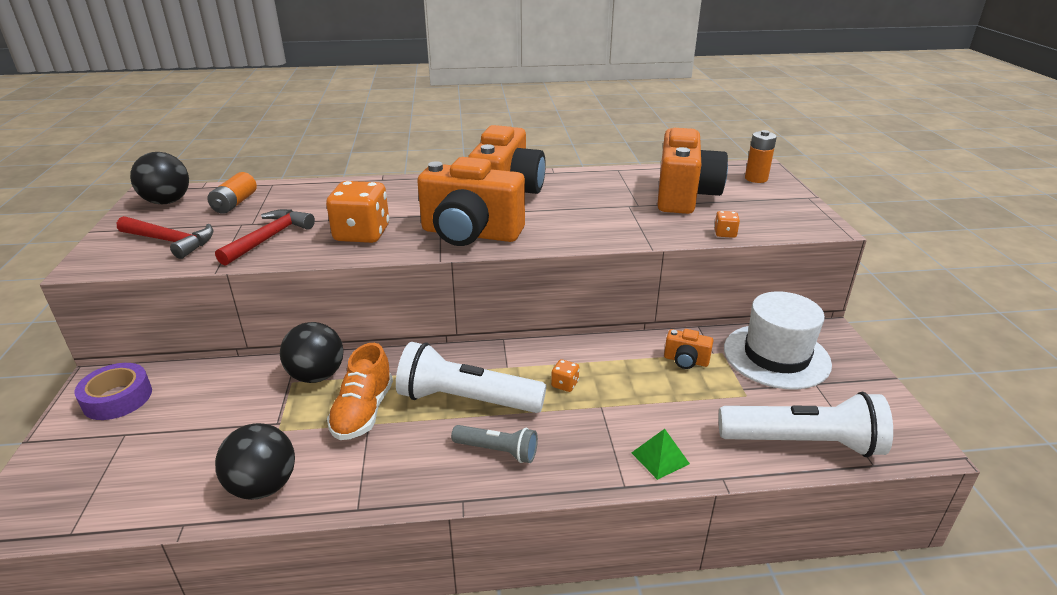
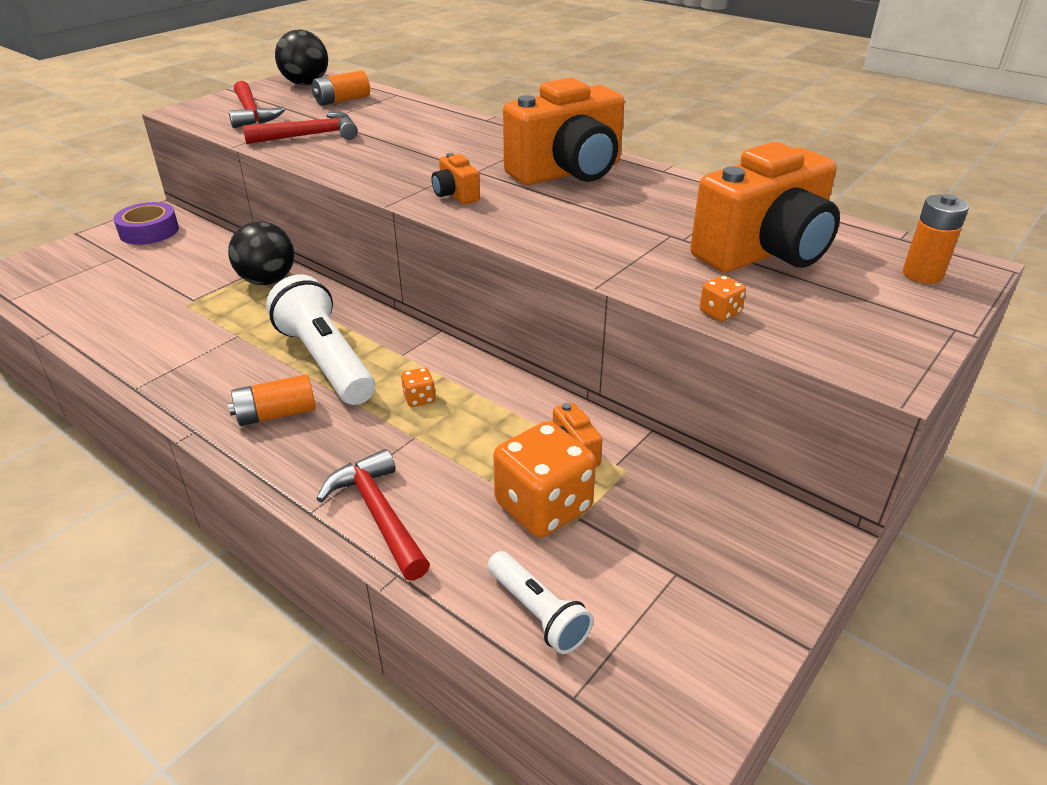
camera: 45 degrees right, 5 degrees up
black ball [215,423,295,500] -> none
orange dice [326,181,389,243] -> orange dice moved to [493,421,596,538]
orange shoe [327,343,393,440] -> none
orange camera [417,157,525,246] -> orange camera [432,153,480,204], size x0.43
grey flashlight [451,425,538,463] -> orange battery [228,374,316,426]
green pyramid [631,429,690,480] -> red hammer [317,449,430,581]
white flashlight [718,392,893,457] -> white flashlight [488,551,593,654], size x0.54
white hat [724,291,832,390] -> none

